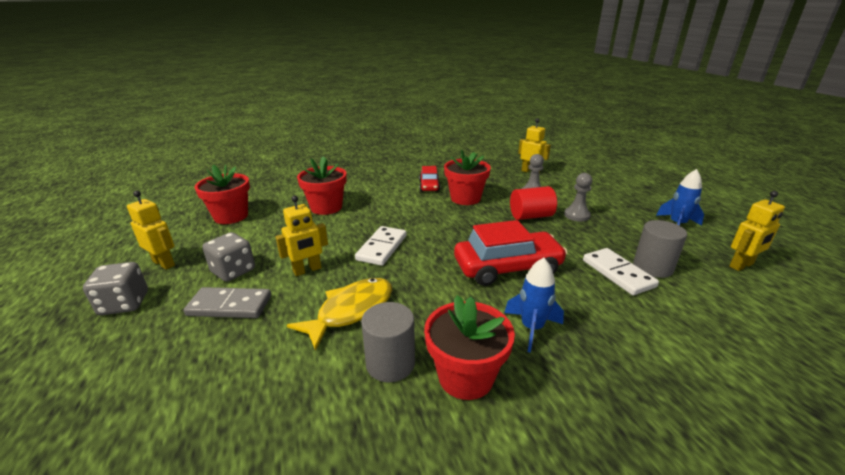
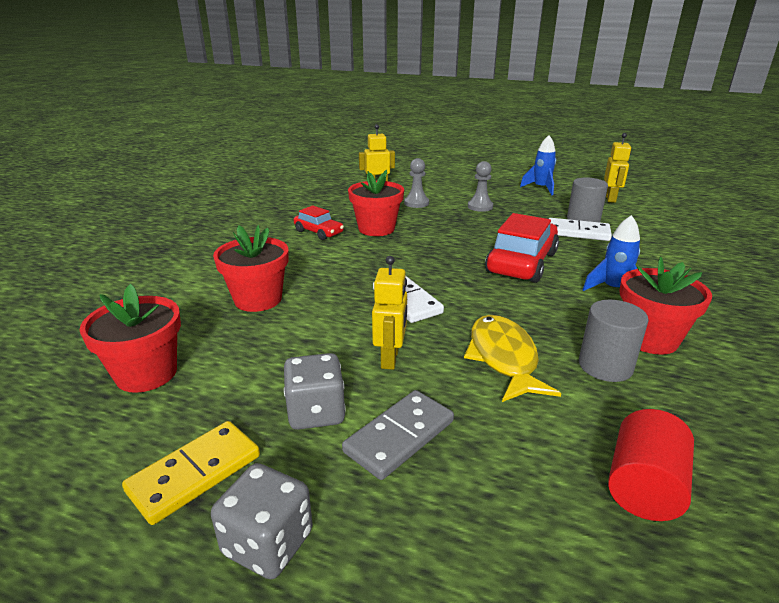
camera: 50 degrees left, 0 degrees up
yellow robot [127,191,175,270] -> yellow domino [122,421,260,525]
red cylinder [510,186,557,220] -> red cylinder moved to [608,409,694,521]

